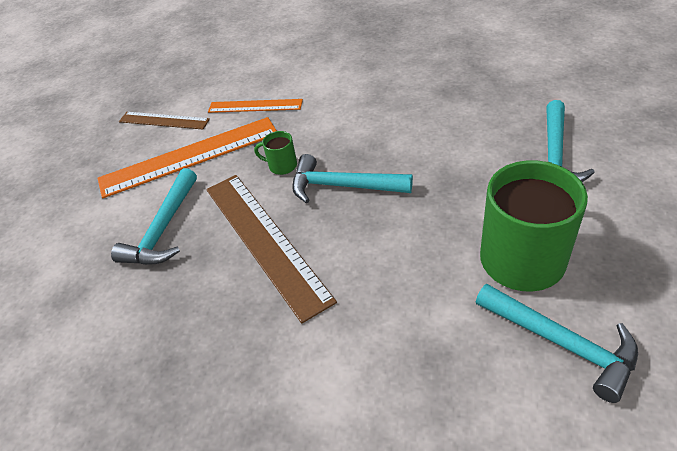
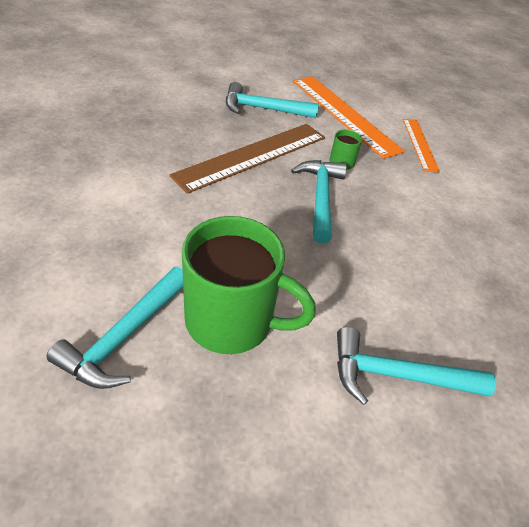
camera: 70 degrees right, 0 degrees up
brown ruler [119,112,210,129] -> none

